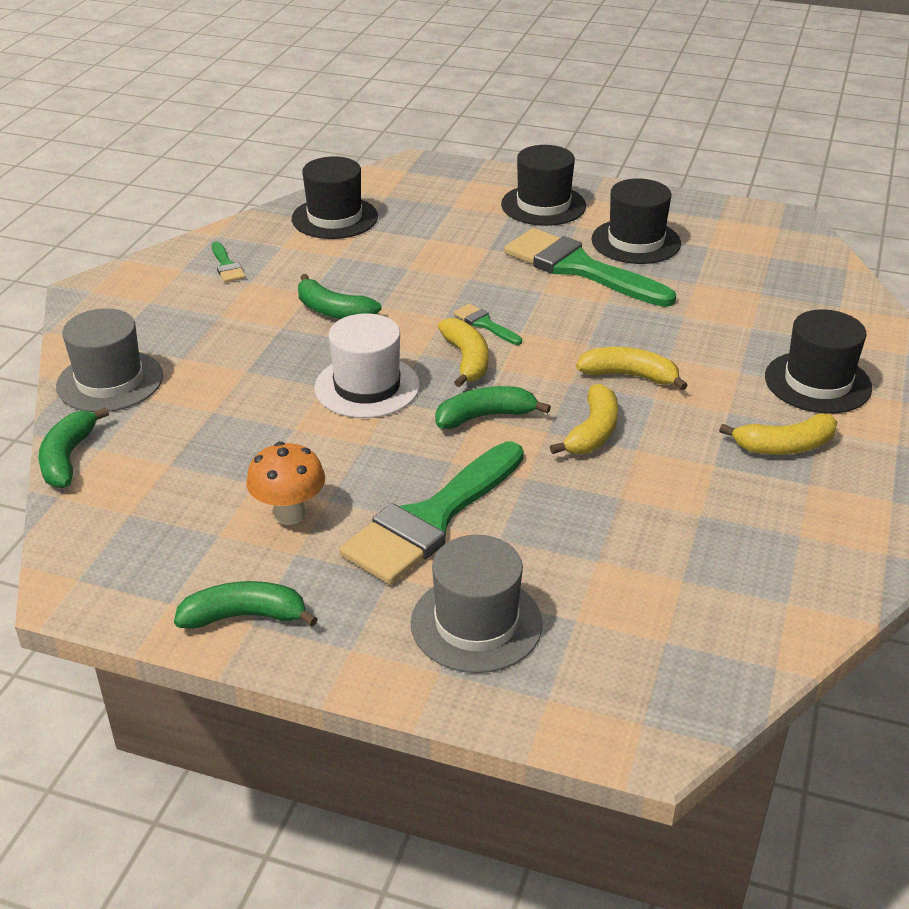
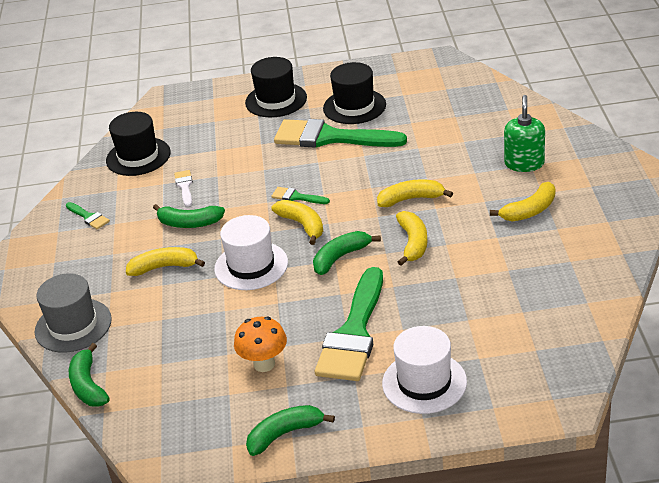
camera: 20 degrees left, 0 degrees up
grey hat [411,535,543,673] -> white hat [382,326,467,414]
black hat [765,309,872,413] -> green soap dispenser [504,95,545,172]
none -> yellow banana [126,247,205,276]
none -> white brush [174,170,193,207]

